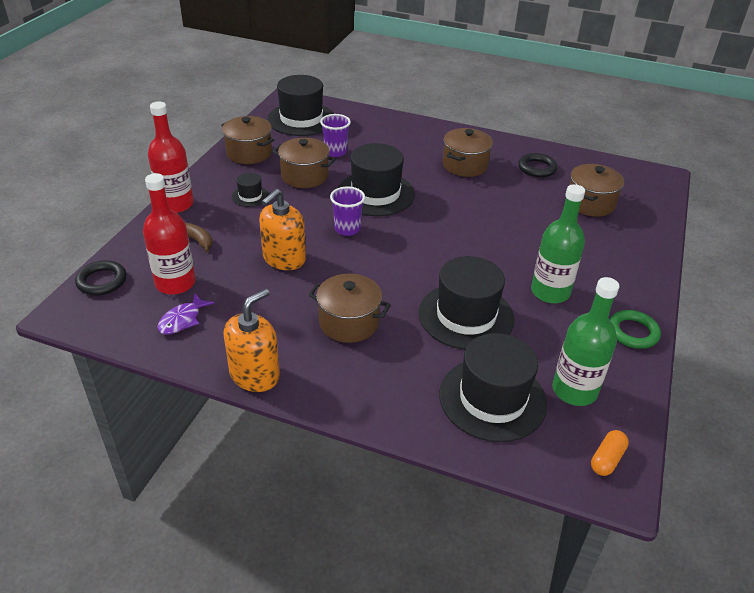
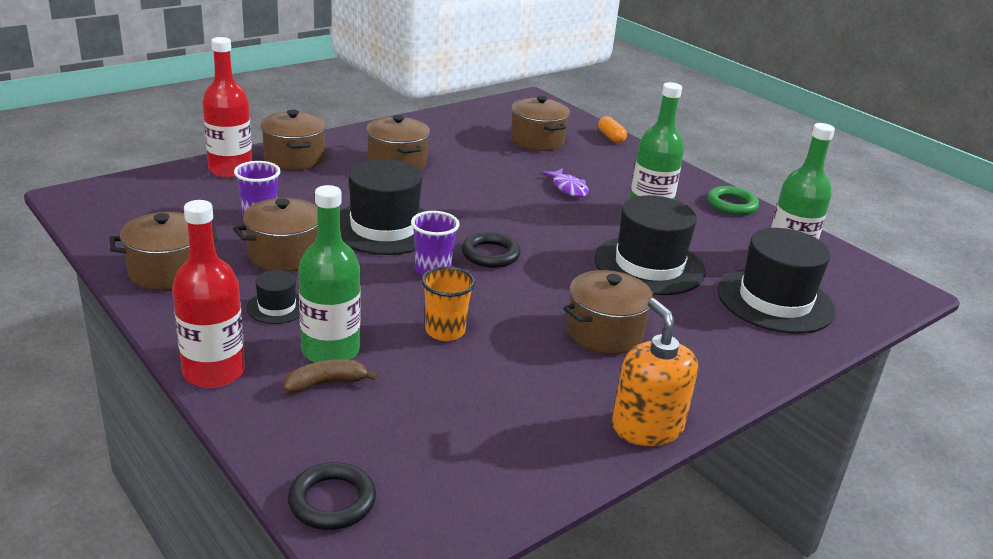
camera: 60 degrees left, 10 degrees down
red bottle [143,173,196,295] -> red bottle moved to [202,37,252,178]
purple fish [157,294,214,334] -> purple fish moved to [541,168,589,197]
orange soap dispenser [259,189,306,270] -> orange cup [421,266,475,341]
black hat [267,75,334,136] -> none
black ring [518,153,558,178] -> black ring moved to [462,232,520,268]
orange capsule [591,430,629,476] -> orange capsule moved to [598,116,627,143]
none -> brown pot [260,110,326,170]
none -> green bottle [298,185,361,363]

